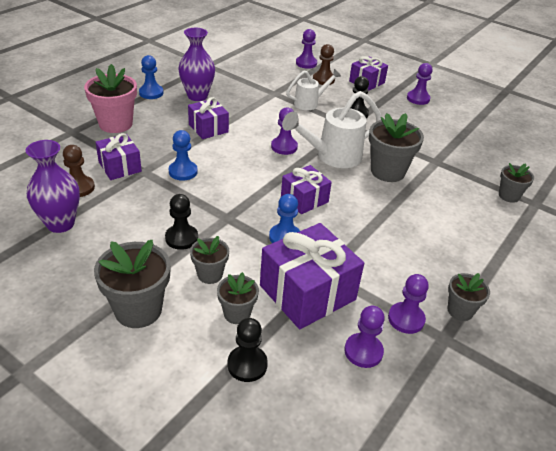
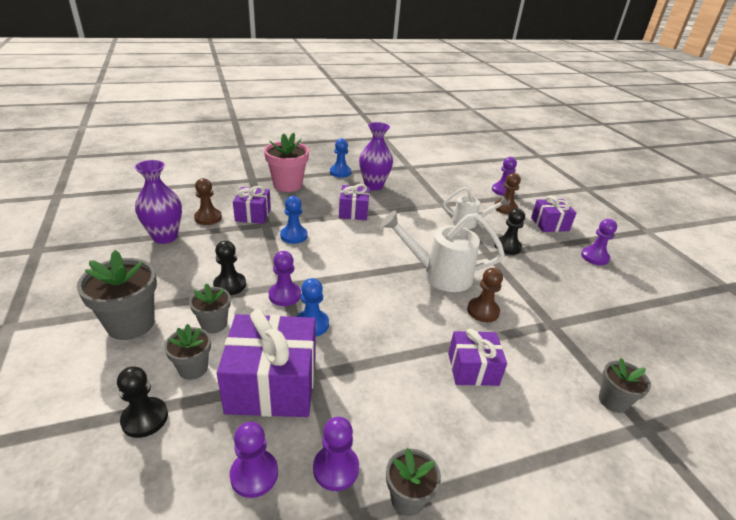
camera: 35 degrees right, 5 degrees down
purple pawn [271,107,298,155] -> purple pawn moved to [269,251,301,306]
purple gift [281,165,332,214] -> purple gift moved to [448,329,507,386]
grey flower pot [369,113,424,182] -> brown pawn [467,268,503,322]

